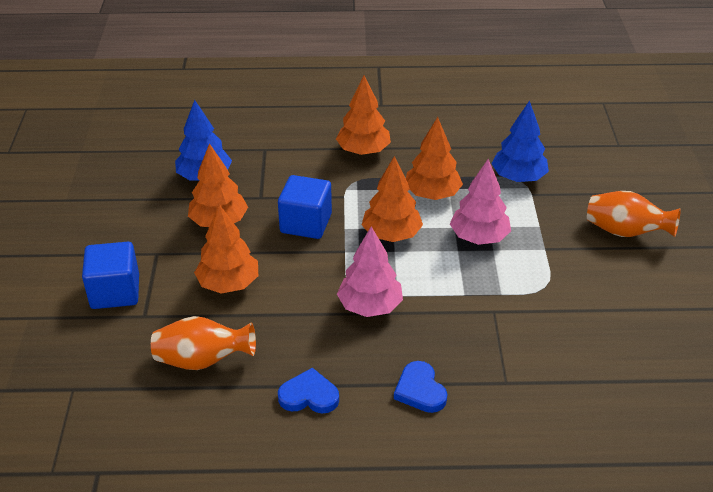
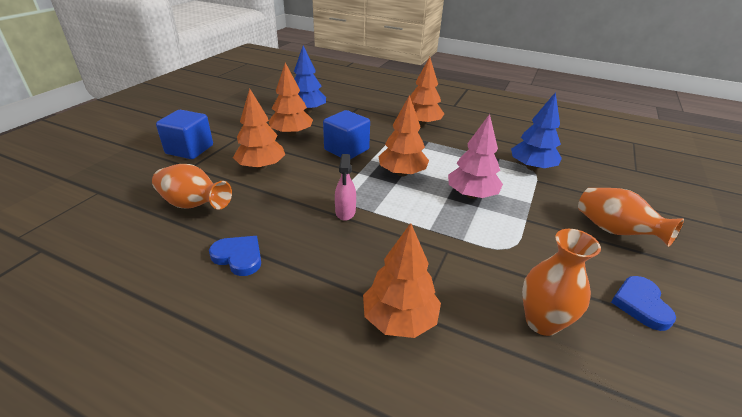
camera: 25 degrees right, 5 degrees down
pink tree [337,226,403,317] -> pink spray bottle [335,154,356,221]
blue heart [394,361,448,413] -> blue heart moved to [611,276,676,331]
orange tree [406,117,463,200] -> orange tree moved to [363,223,441,338]
none -> orange vase [522,229,601,336]

